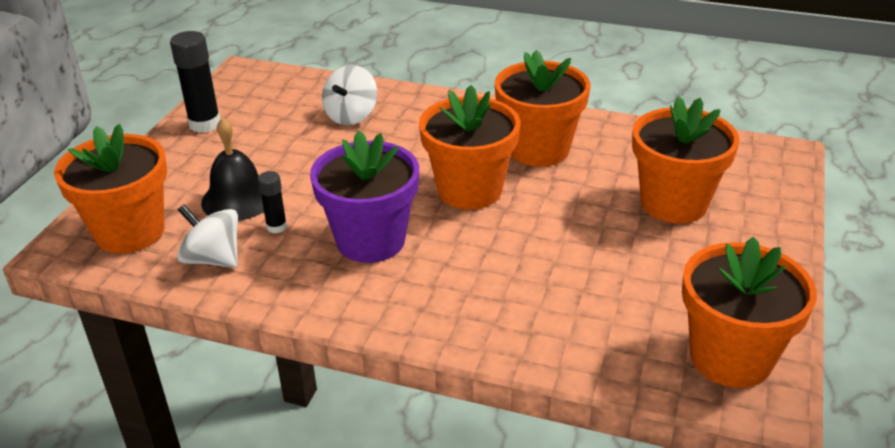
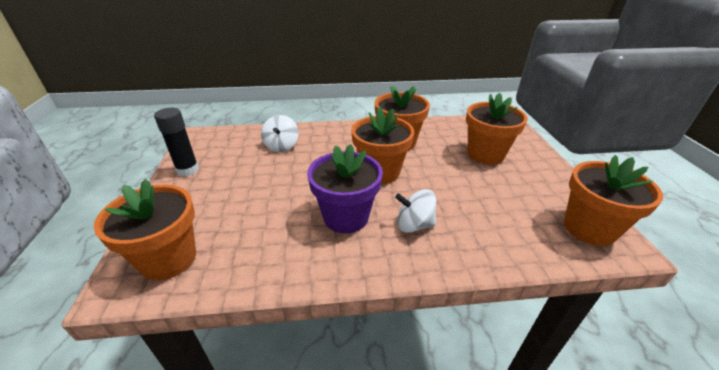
camera: 25 degrees left, 0 degrees up
white spinning top [177,204,238,268] -> white spinning top moved to [395,189,436,233]
black bell [201,117,264,221] -> none
black glue stick [258,171,287,233] -> none

